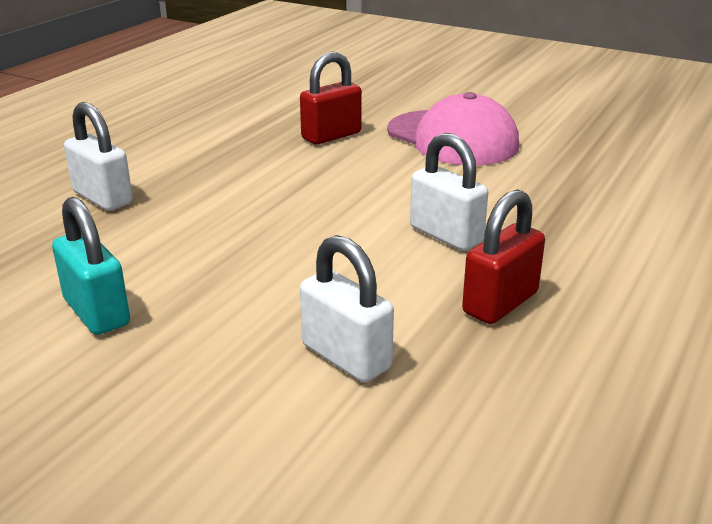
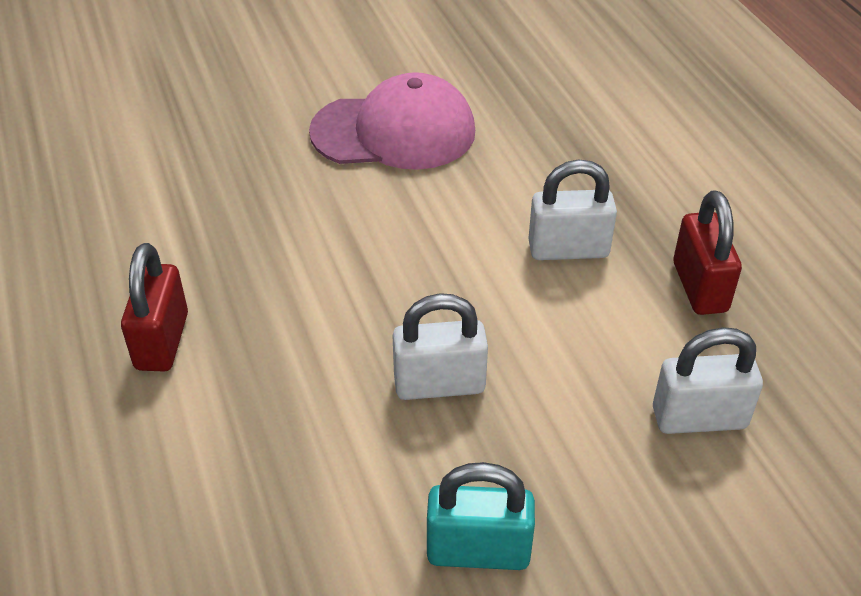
camera: 50 degrees left, 15 degrees up
white padlock [64,102,133,211] -> white padlock moved to [392,293,488,400]
red padlock [300,52,362,145] -> red padlock moved to [121,243,188,372]

